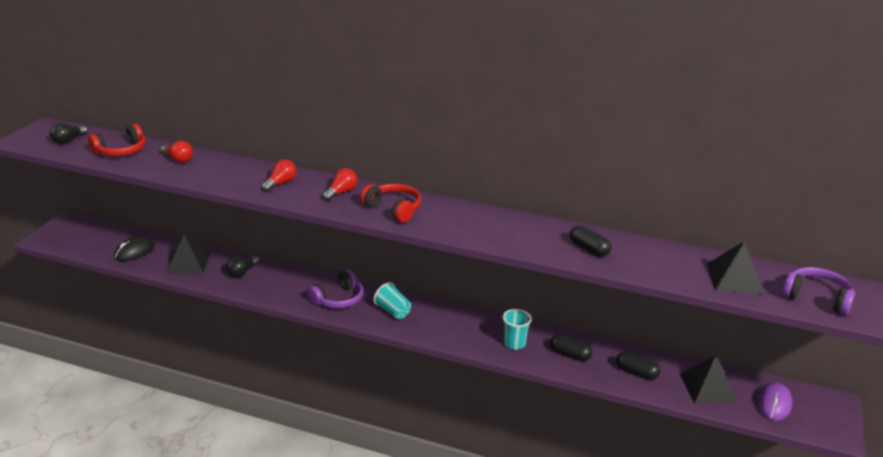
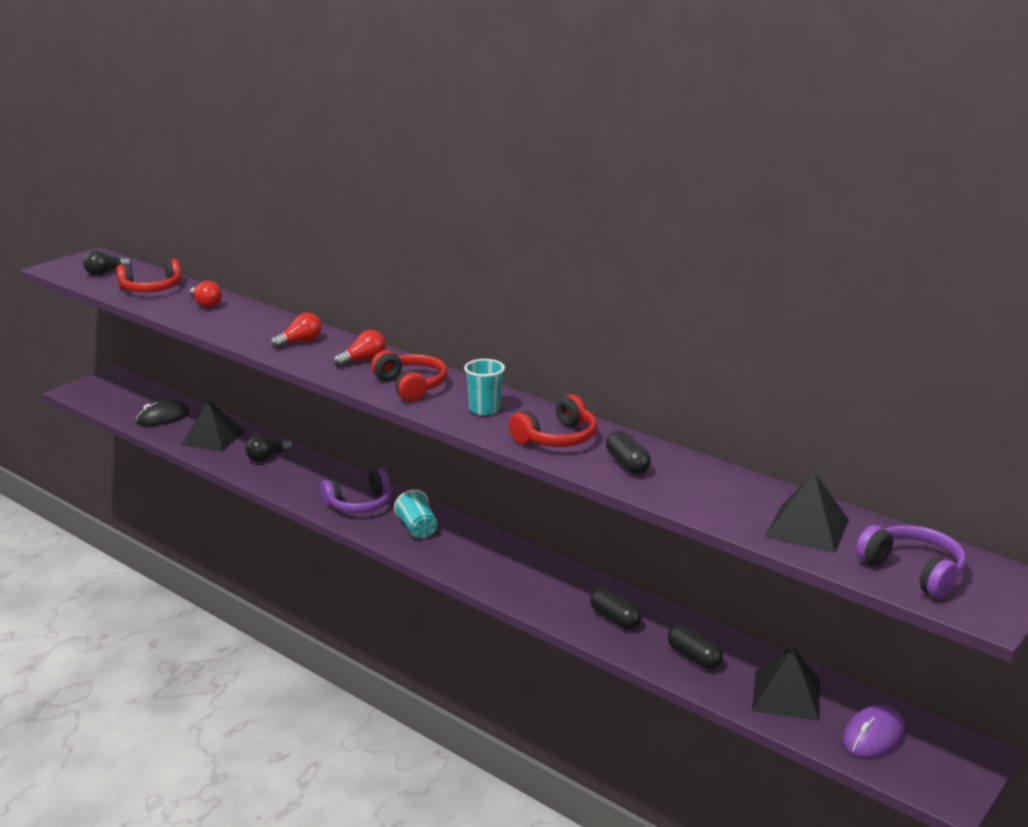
camera: 20 degrees right, 5 degrees down
turquoise cup [502,309,532,350] -> turquoise cup moved to [464,359,505,415]
none -> red headphones [509,394,597,447]

